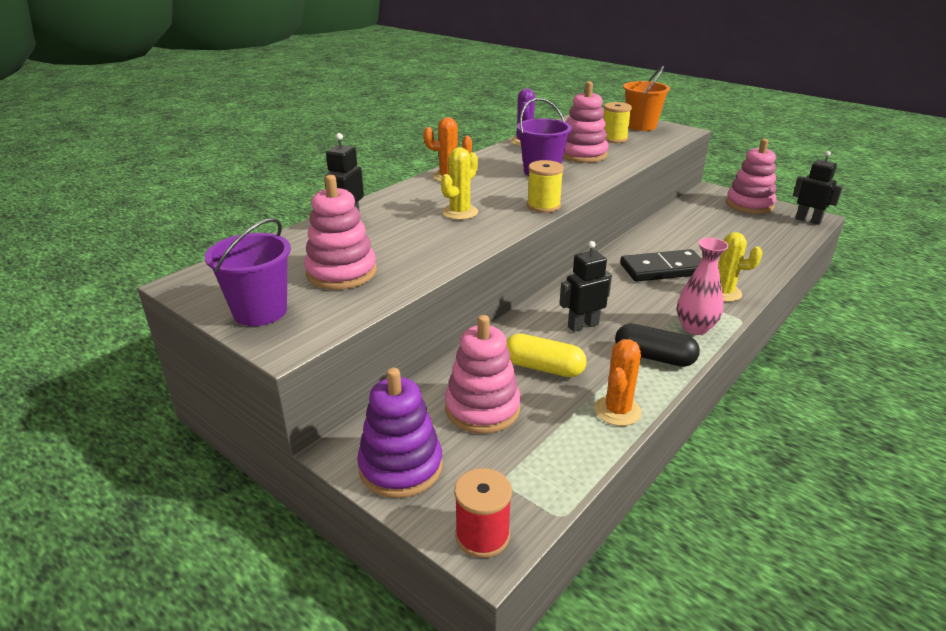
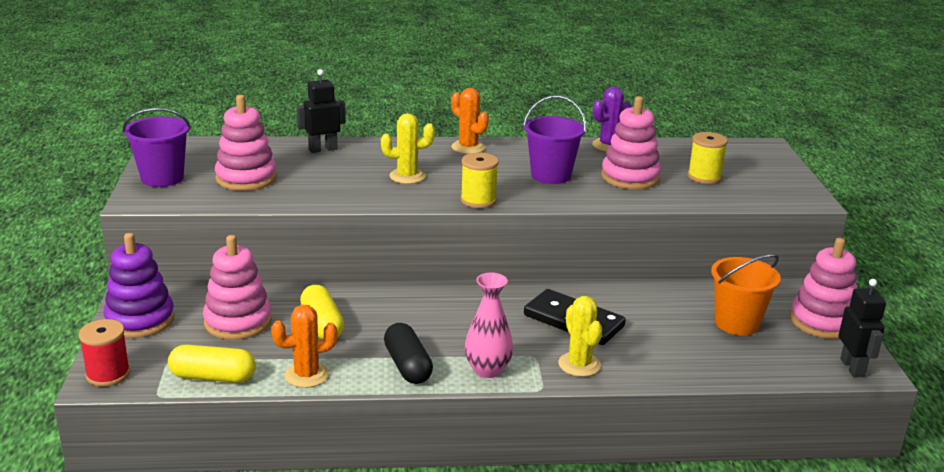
camera: 45 degrees right, 5 degrees down
black robot [559,241,612,332] -> none
orange bucket [623,66,670,131] -> orange bucket moved to [711,254,781,335]
none -> yellow capsule [168,345,256,383]

